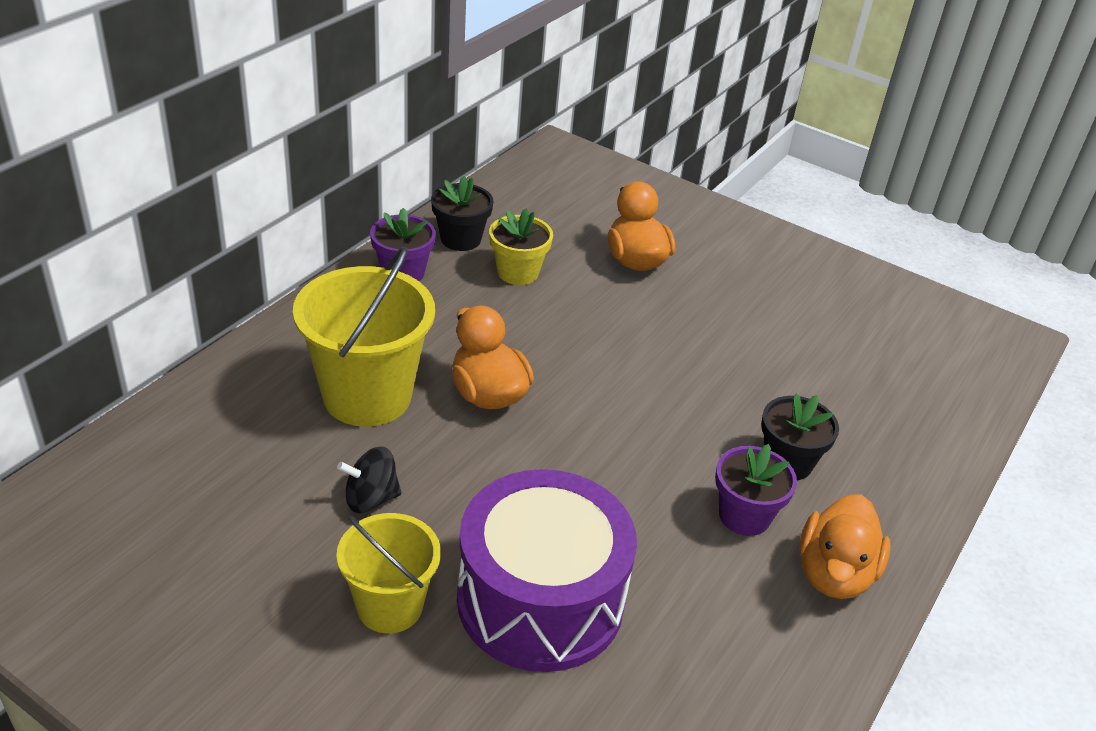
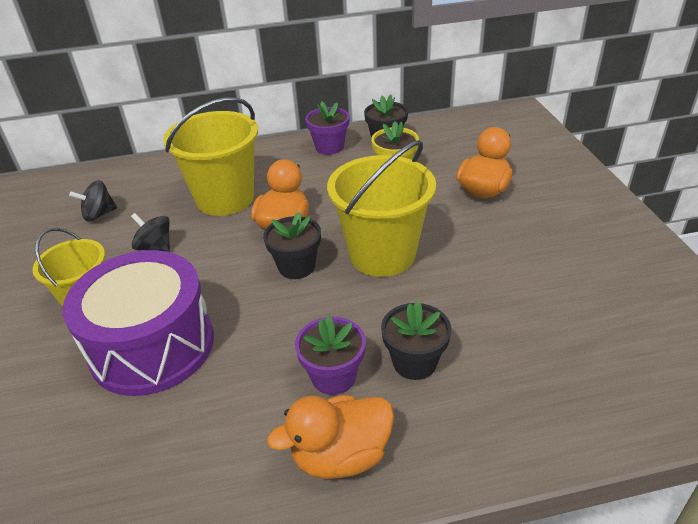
camera: 50 degrees right, 0 degrees up
none -> black spinning top [69,180,117,221]
none -> black flower pot [263,212,321,279]
none -> yellow bucket [327,140,436,277]

